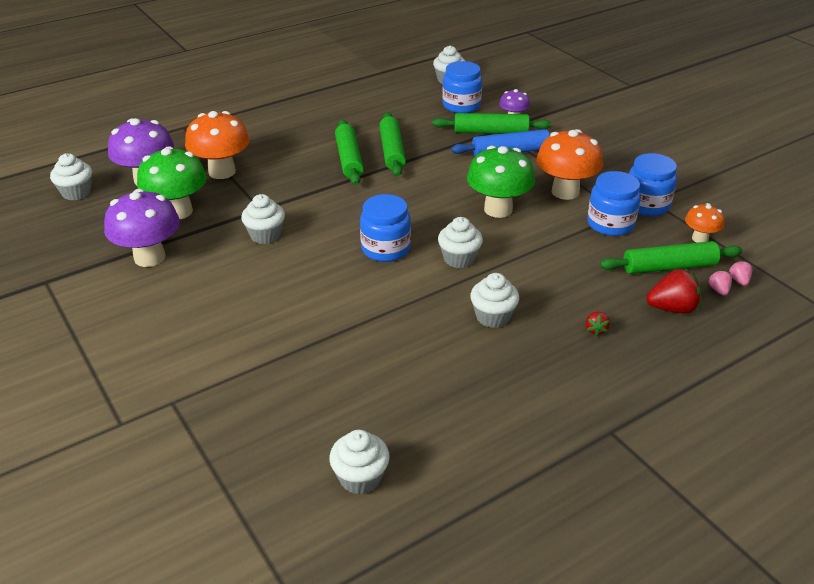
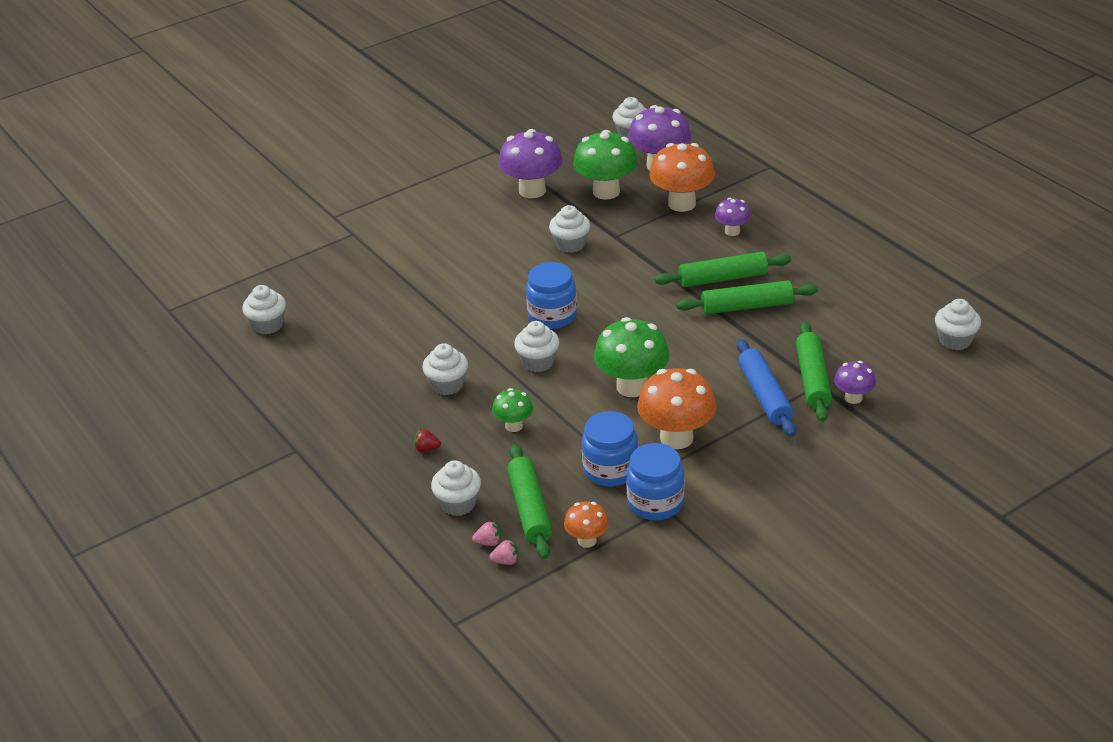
camera: 90 degrees right, 0 degrees up
blue jar [442,61,482,113] -> none
red strawberry [646,268,701,314] -> white cupcake [431,460,481,516]
none -> green mushroom [492,388,533,432]
none -> purple mushroom [715,198,751,236]

